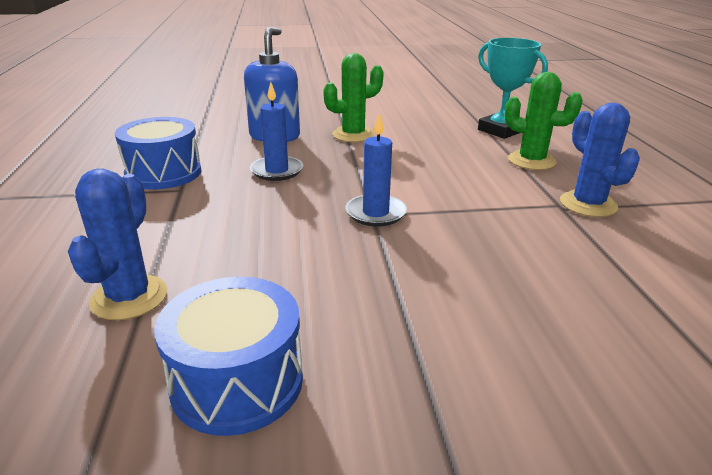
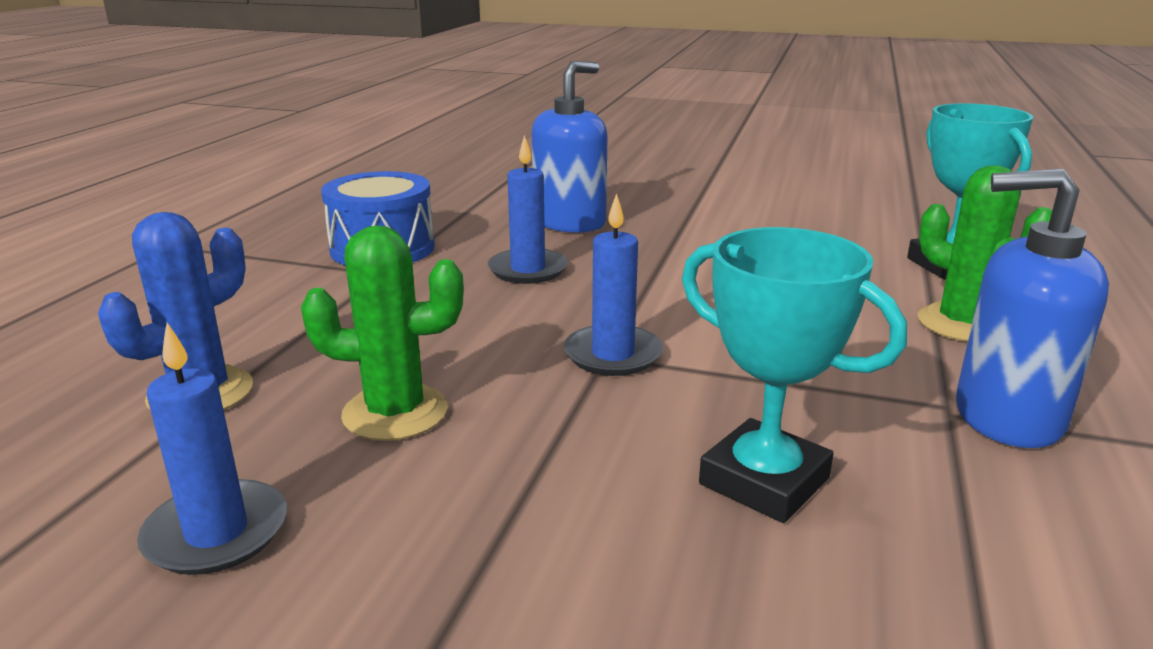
camera: 25 degrees right, 5 degrees down
blue drum [154,277,303,436] -> blue candle [137,323,287,575]
green cactus [323,53,384,142] -> green cactus moved to [301,225,464,441]
blue cactus [560,103,640,217] -> blue soap dispenser [956,169,1109,448]
none -> turquoise trophy [682,227,907,523]

